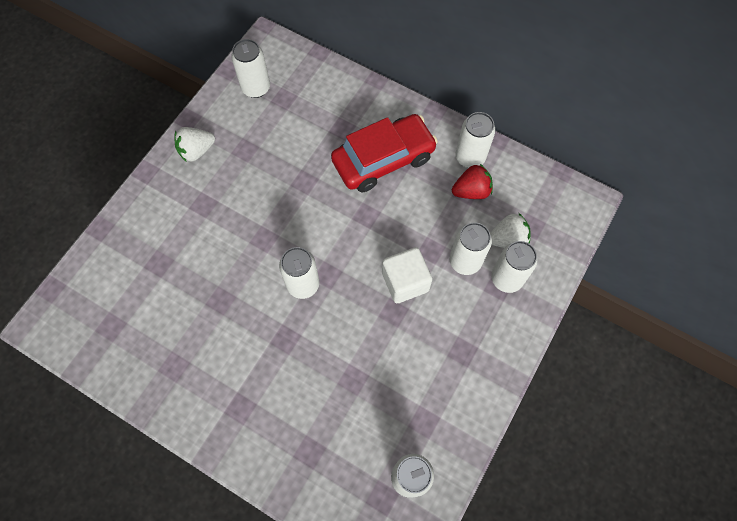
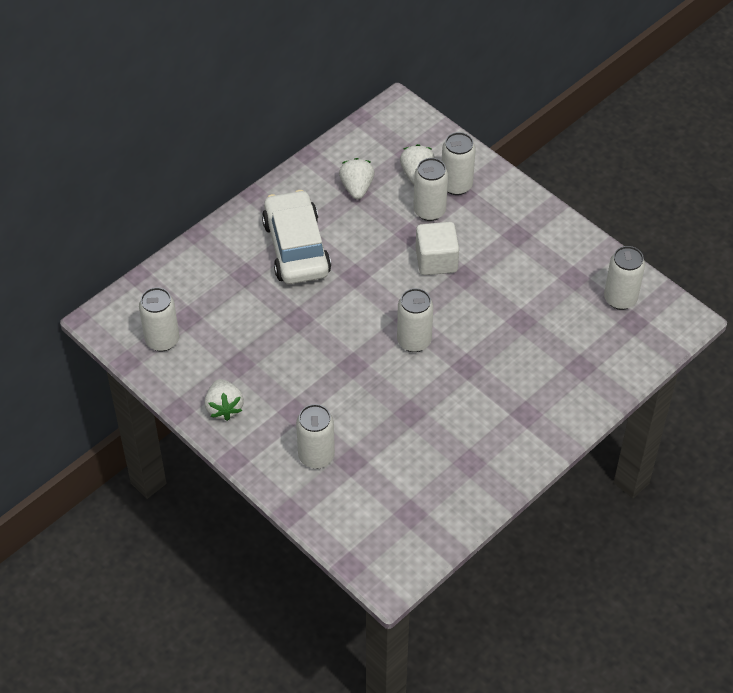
camera: 75 degrees left, 15 degrees down
red car [331,114,438,192] -> white car [262,190,331,284]
red strawberry [452,164,493,199] -> white strawberry [339,158,375,199]
white can [456,112,495,168] -> white can moved to [296,404,335,469]

